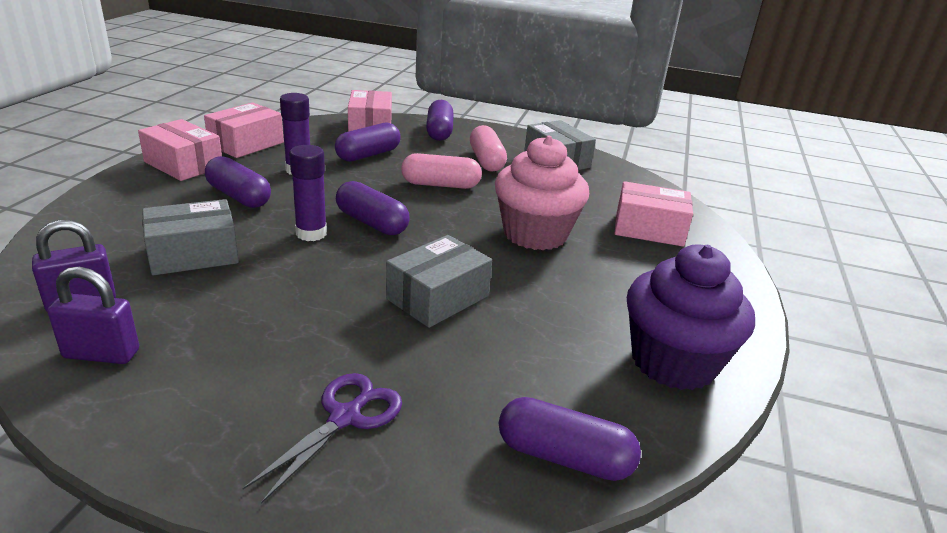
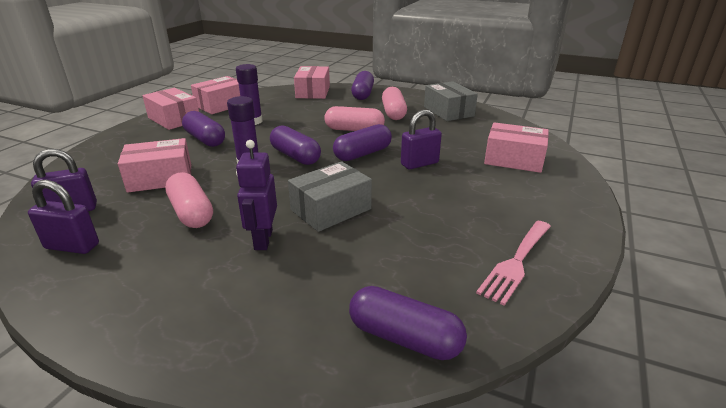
camera: 10 degrees right, 0 degrees up
grey box [142,199,239,276] -> pink box [118,138,191,193]
purple scissors [242,373,402,504] -> none
purple capsule [335,123,401,162] -> purple capsule moved to [333,124,392,161]
pink cupcake [495,136,589,250] -> purple padlock [401,110,442,169]
purple cupcake [627,244,755,390] -> pink fork [476,221,551,306]
none -> pink capsule [165,172,213,228]
none -> purple robot [236,140,277,250]

